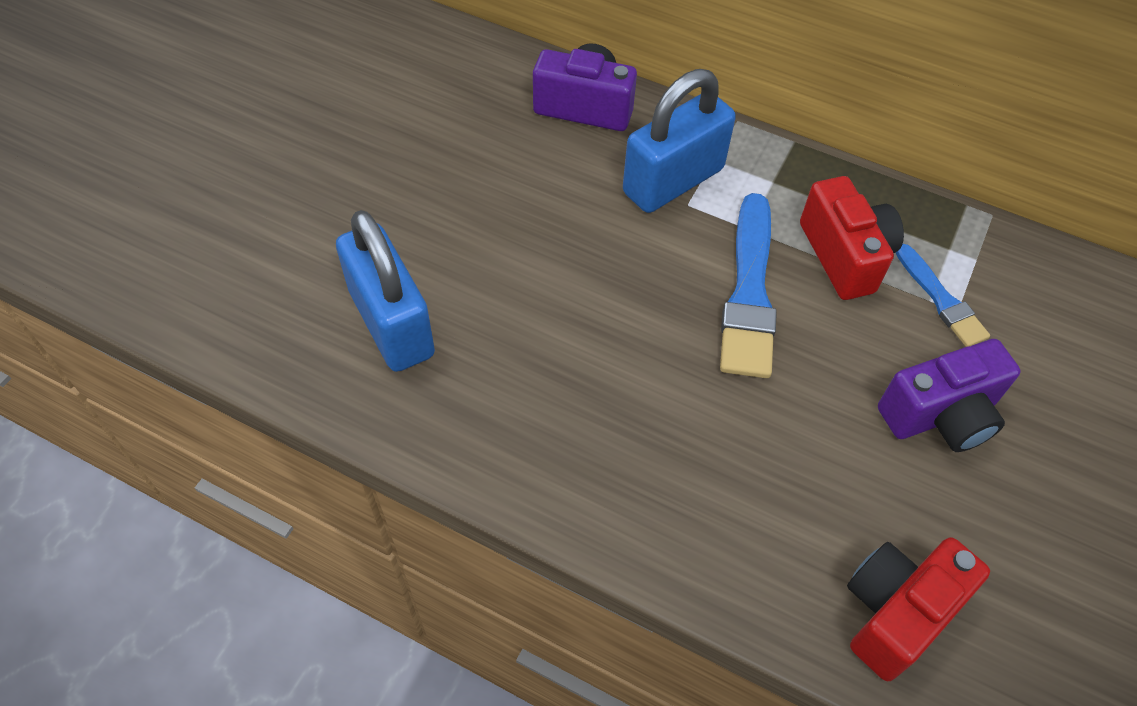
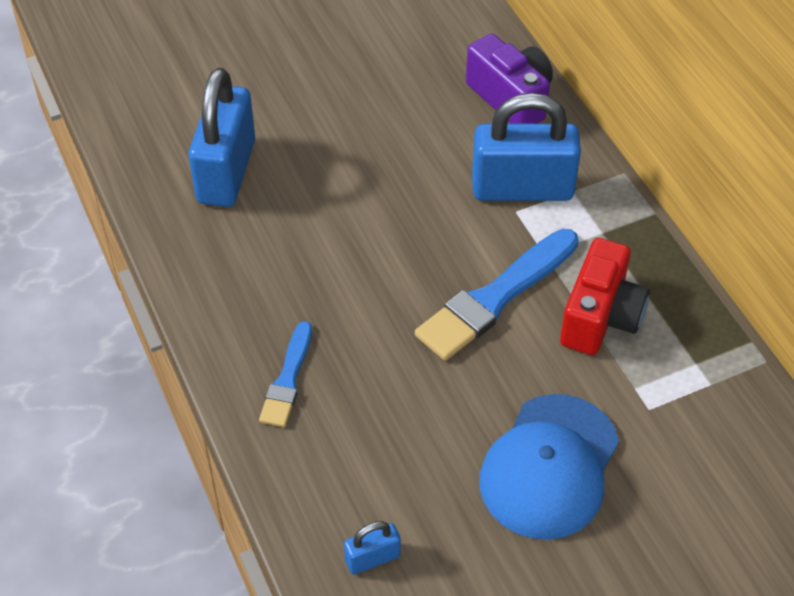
camera: 40 degrees right, 5 degrees down
red camera [847,537,990,681] -> blue padlock [344,521,401,575]
purple camera [878,339,1021,452] -> blue cap [479,394,619,540]
blue brush [896,244,990,347] -> blue brush moved to [259,321,312,427]

